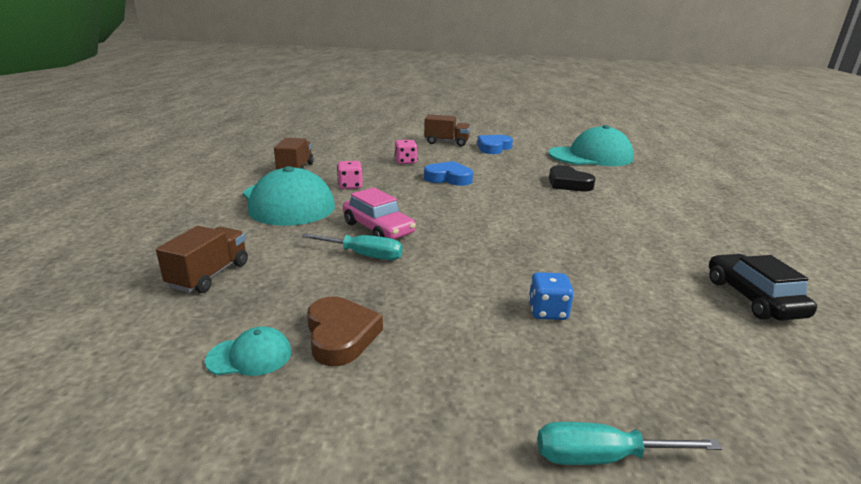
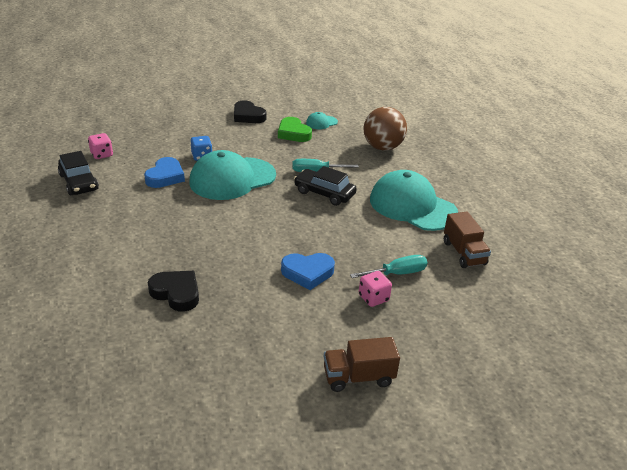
camera: 160 degrees right, 10 degrees up
brown truck [156,226,248,293] -> brown ball [364,107,407,150]
brown heart [307,297,383,366] -> green heart [278,117,312,142]
pink dice [337,161,363,189] -> pink dice moved to [88,133,113,159]
pink car [343,188,416,239] -> black car [294,166,357,206]
blue heart [477,135,513,154] -> blue heart moved to [144,157,185,188]
turquoise screwdriver [537,422,722,465] -> turquoise screwdriver moved to [350,255,427,278]
turquoise cap [549,125,634,166] -> turquoise cap moved to [189,150,276,200]
none -> black heart [234,100,266,123]

